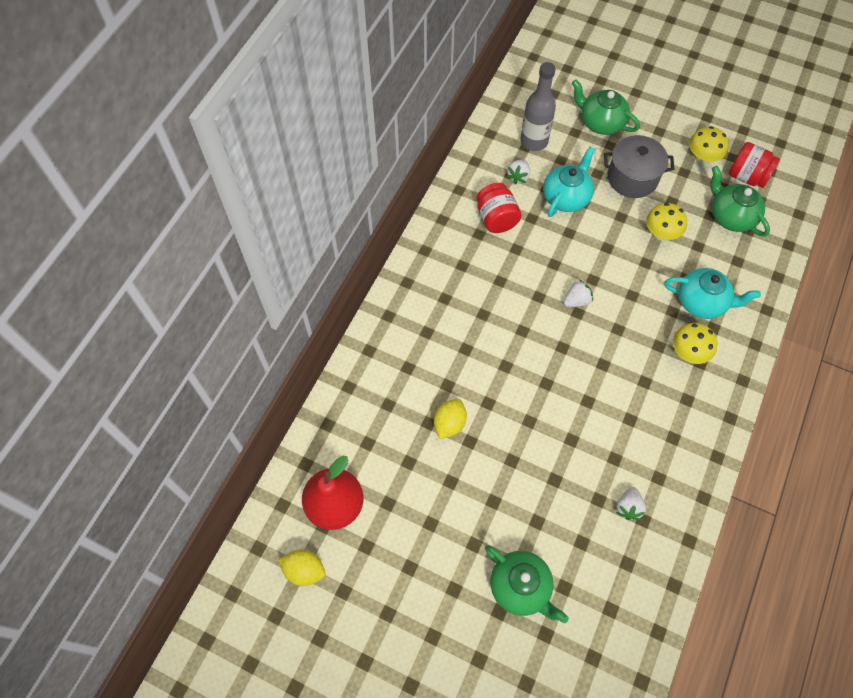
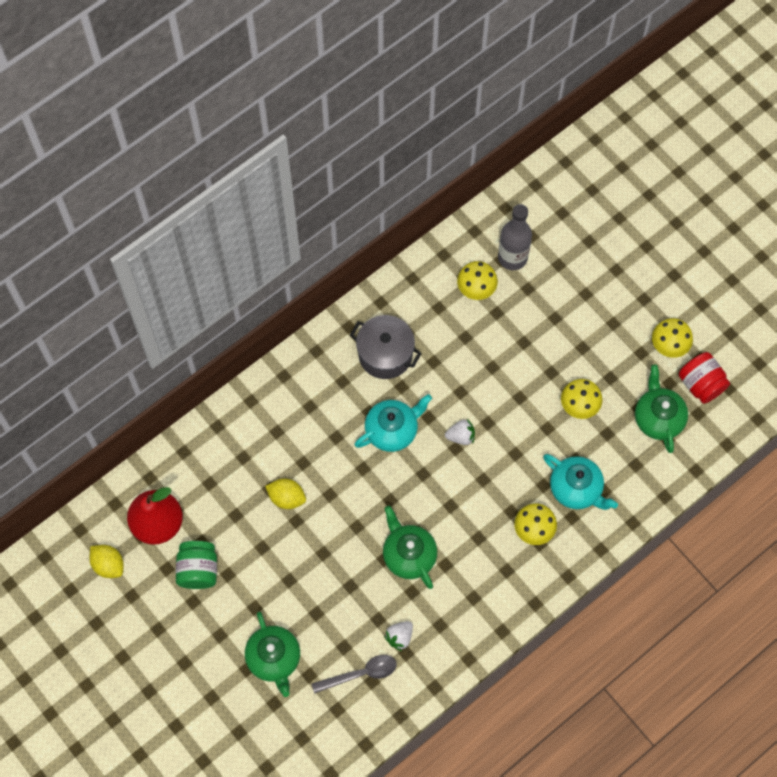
camera: 25 degrees right, 5 degrees up
yellow lemon [434,399,467,439] -> yellow lemon turned 60 degrees clockwise [265,479,306,509]
red jar [476,183,522,233] -> none
white strawberry [506,159,530,184] -> yellow mushroom [457,261,498,300]
turquoise teapot [543,147,595,217] -> turquoise teapot moved to [355,394,432,452]
green teapot [572,79,640,135] -> green teapot moved to [383,506,437,589]
grey pot [604,135,674,198] -> grey pot moved to [350,315,422,379]
none -> green jar [176,541,217,589]
none -> grey spoon [312,655,397,694]

